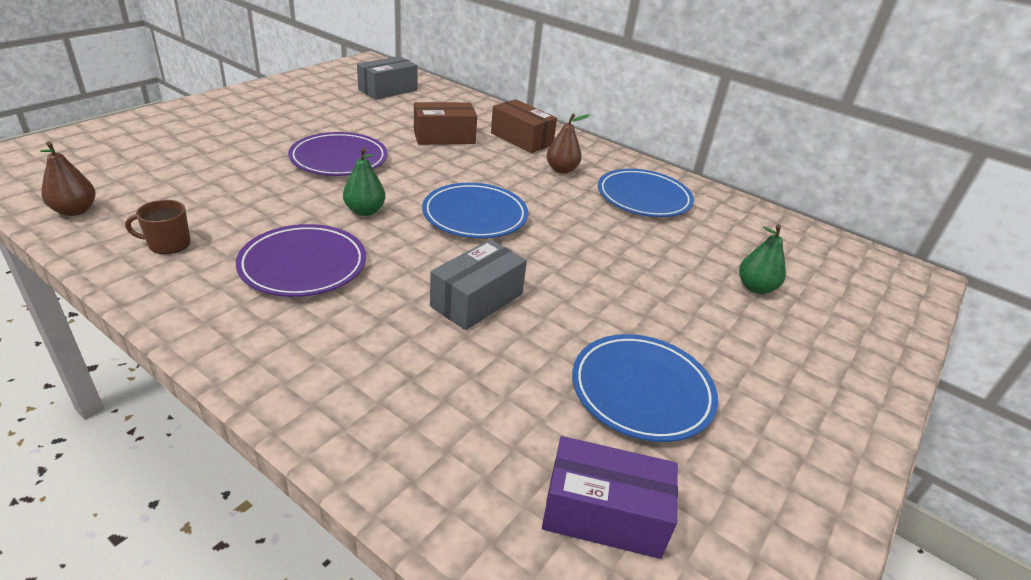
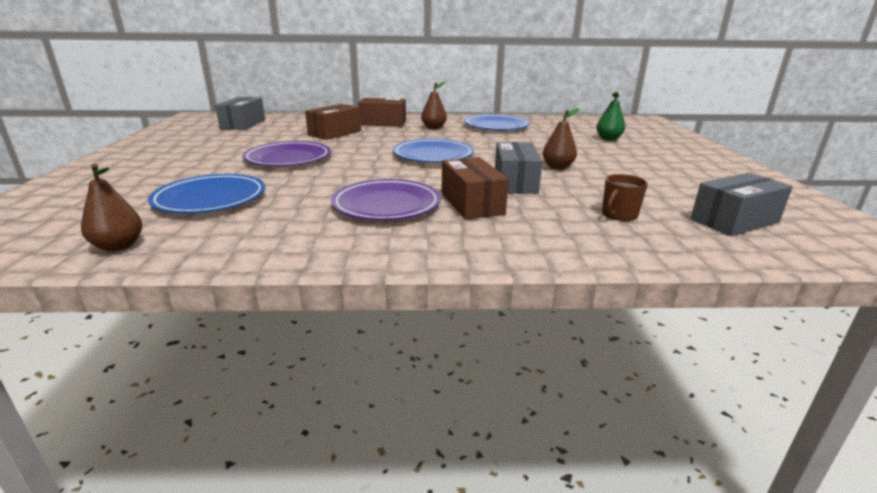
camera: 35 degrees left, 10 degrees down
brown mug [125,200,190,254] -> brown mug moved to [602,174,648,221]
green pear [343,148,385,216] -> none
purple box [542,436,678,559] -> grey box [691,173,793,236]
blue plate [572,334,718,442] -> blue plate moved to [148,174,265,214]
none -> brown box [442,157,509,220]
none -> brown pear [543,108,580,169]

